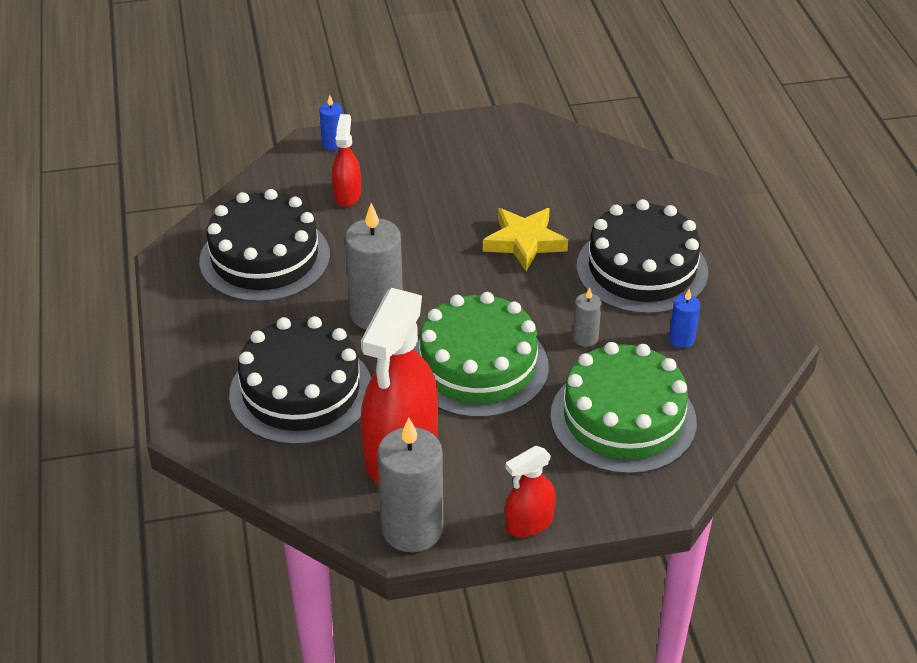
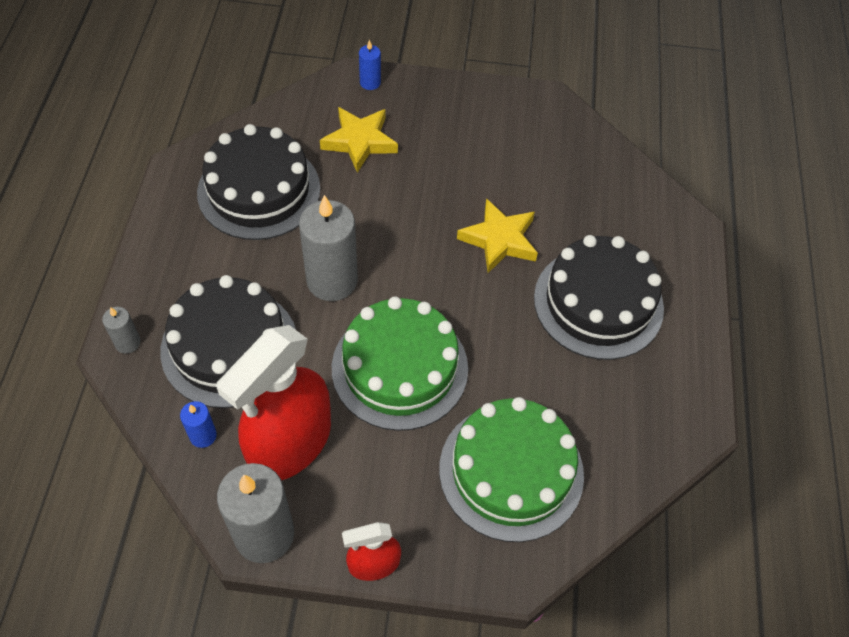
camera: 15 degrees right, 15 degrees up
red spray bottle [332,114,361,207] -> yellow star [320,107,398,173]
grey candle [573,287,602,347] -> grey candle moved to [102,307,141,354]
blue candle [669,289,700,348] -> blue candle moved to [180,401,217,448]

